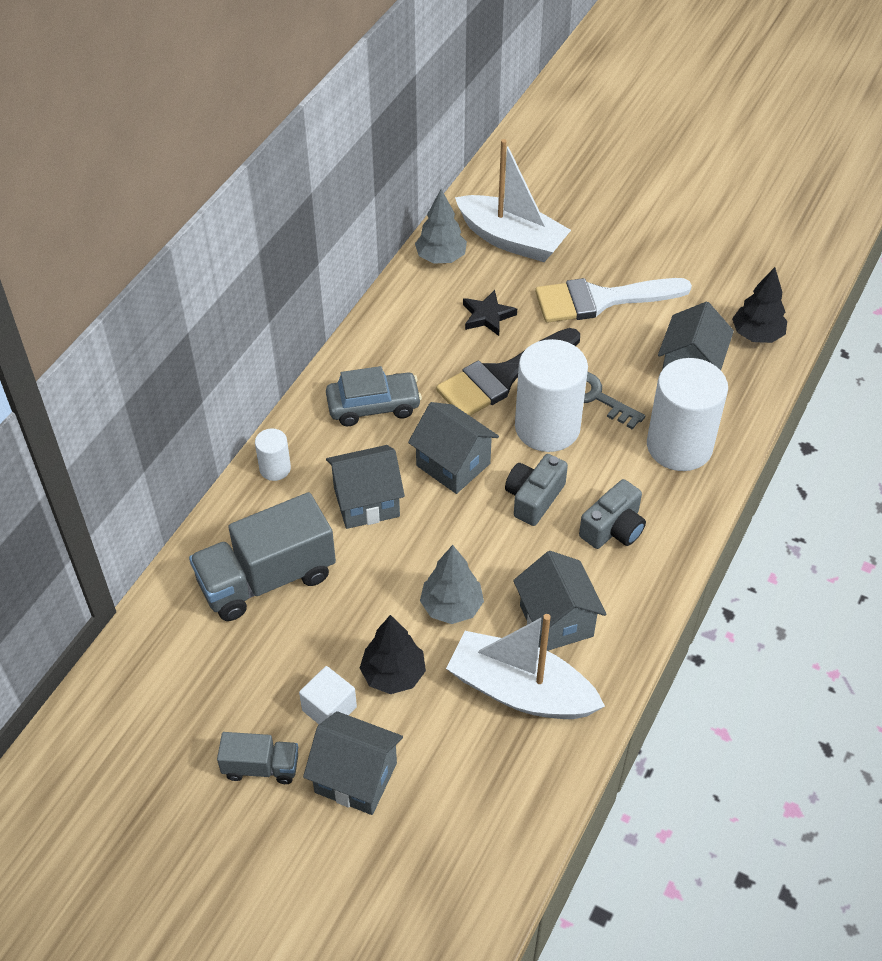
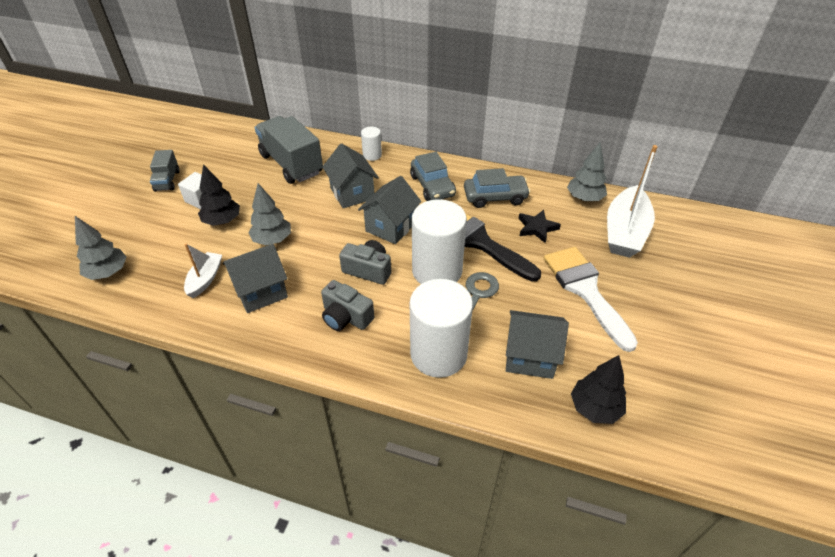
camera: 80 degrees right, 5 degrees down
grey house [303,711,403,815] -> none
white boat [446,614,605,719] -> white boat [184,243,222,298], size x0.54
none -> grey tree [75,216,126,280]
none -> grey car [464,168,531,208]

